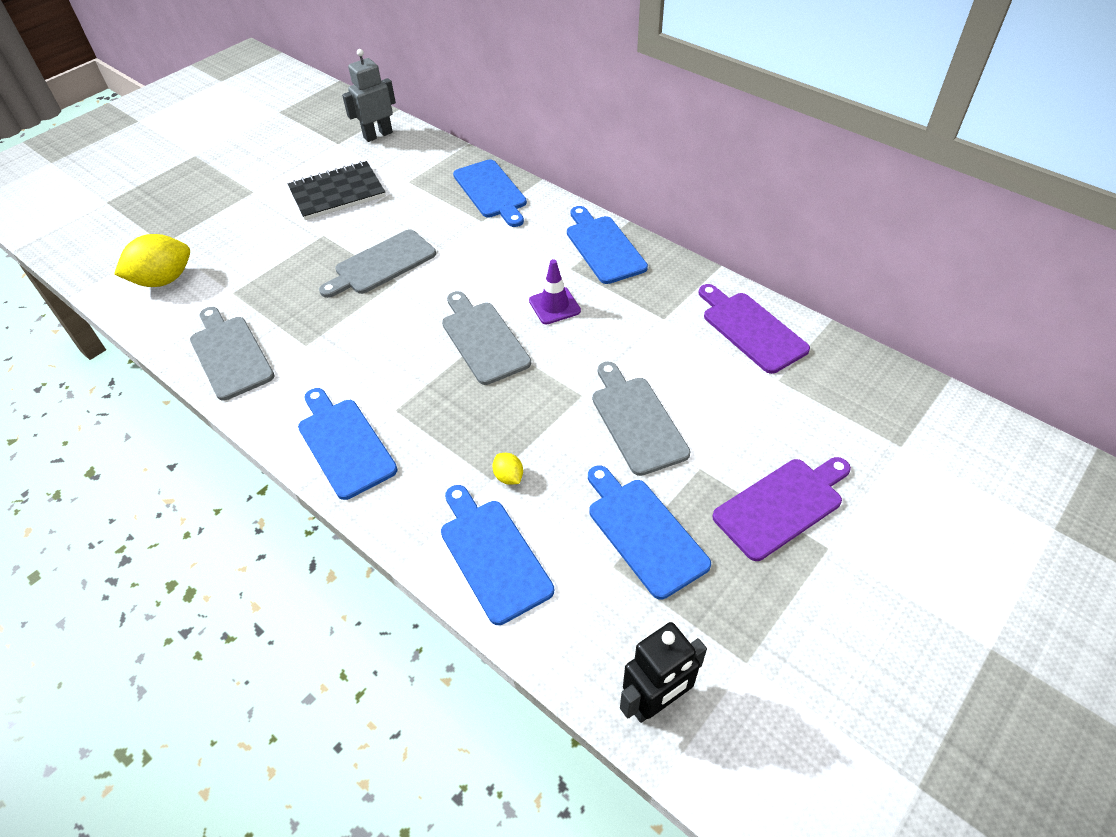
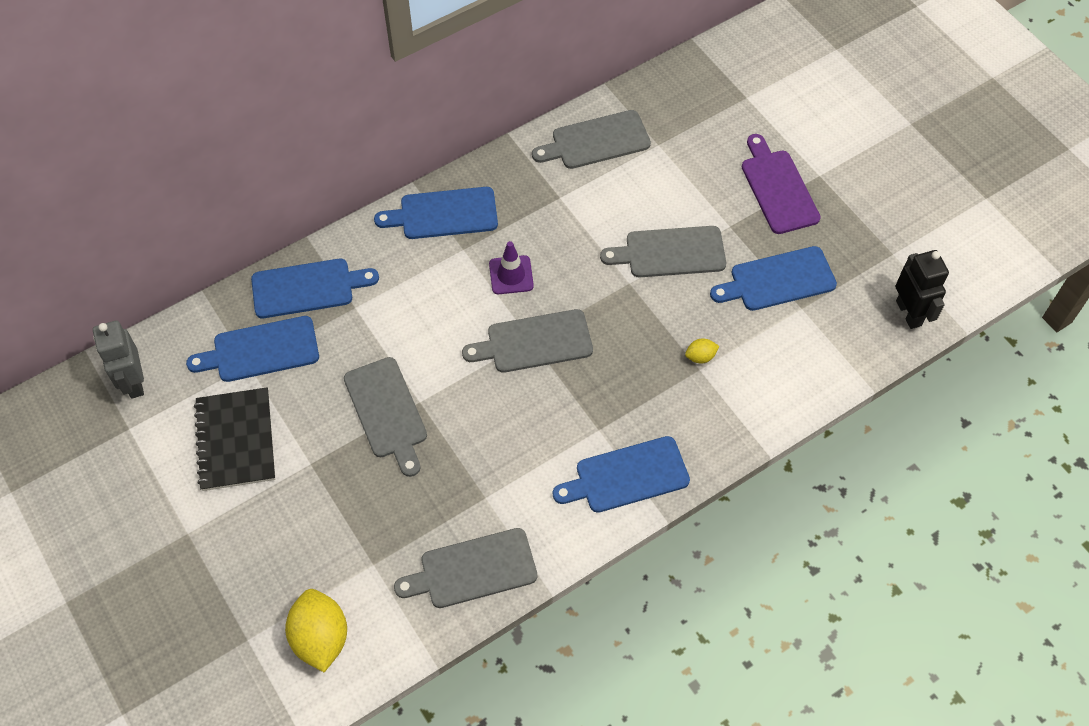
camera: 75 degrees left, 10 degrees up
blue cutting board [441,485,554,625] -> blue cutting board moved to [186,316,319,382]
purple cutting board [699,284,810,374] -> grey cutting board [532,110,651,169]

